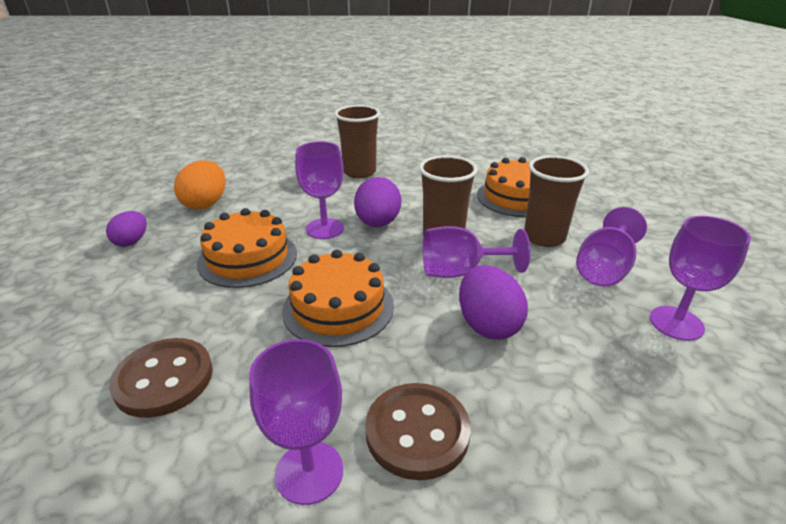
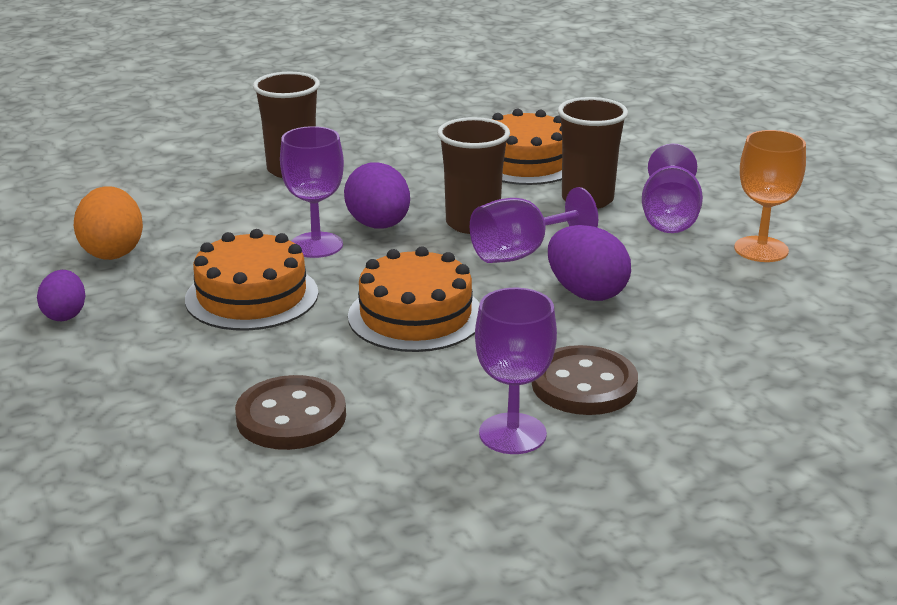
camera: 25 degrees left, 5 degrees down
purple goblet [650,216,751,341] -> orange goblet [734,130,806,262]

